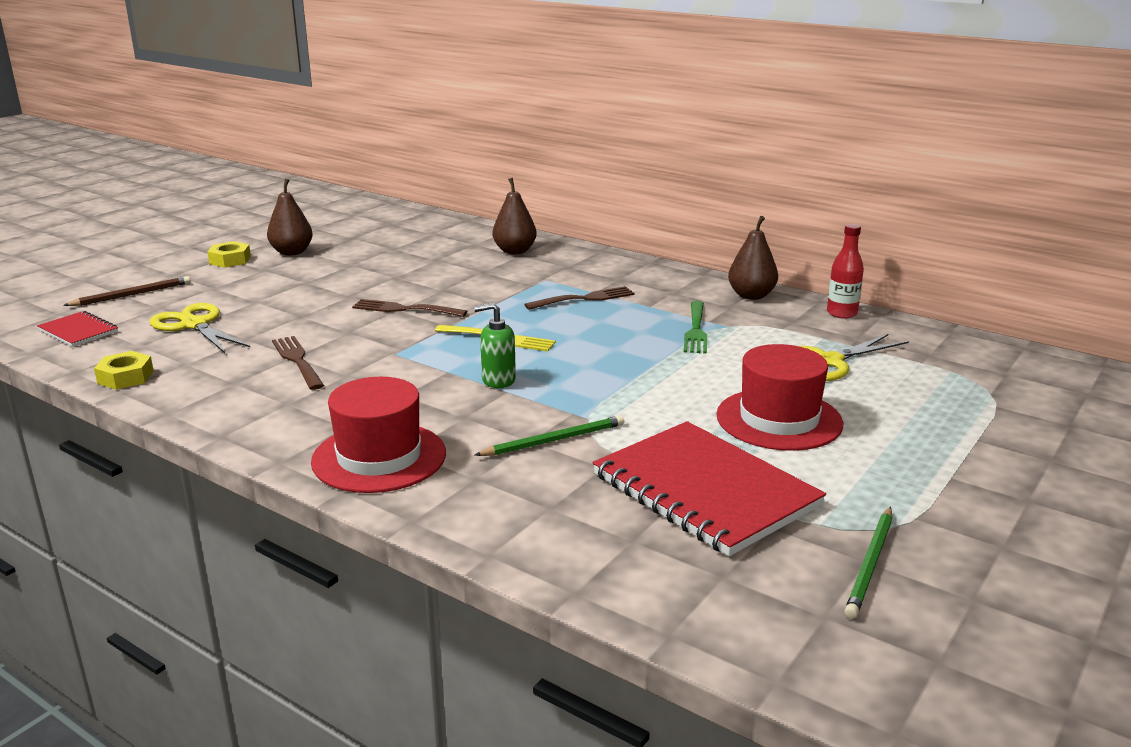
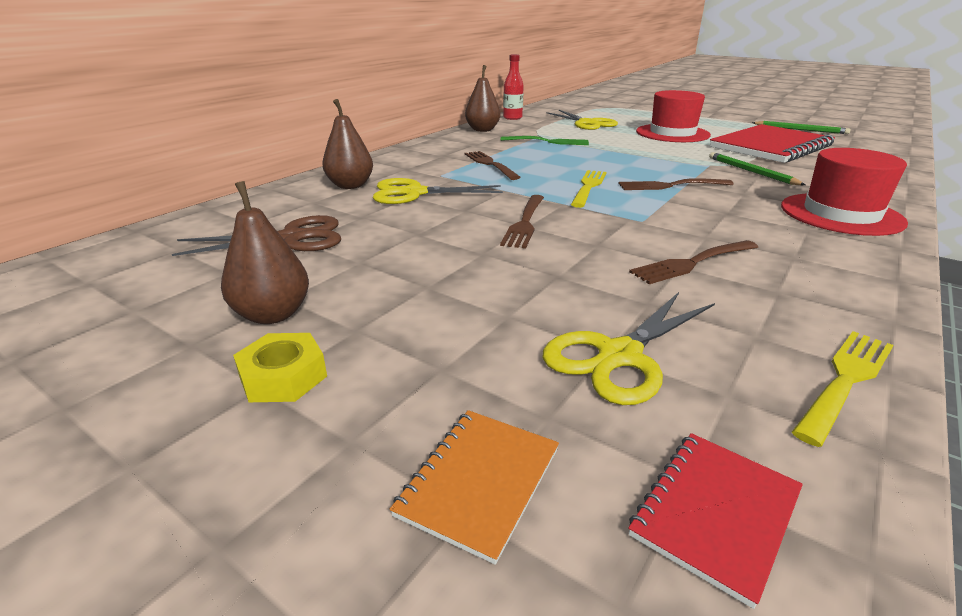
camera: 90 degrees left, 5 degrees up
brown pencil [63,276,191,306] -> orange notebook [390,410,559,565]
yellow nut [94,351,154,390] -> yellow fork [792,331,894,447]
green soap dispenser [474,303,516,388] -> brown fork [619,178,734,190]
none -> brown scissors [172,215,341,256]
none -> yellow scissors [373,178,503,204]

